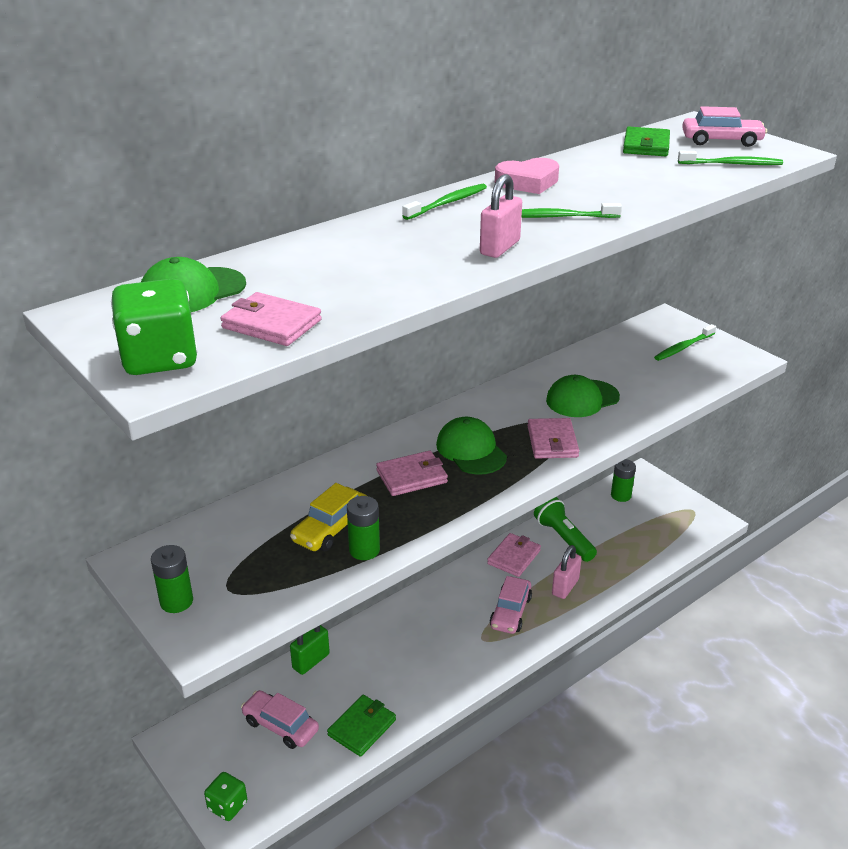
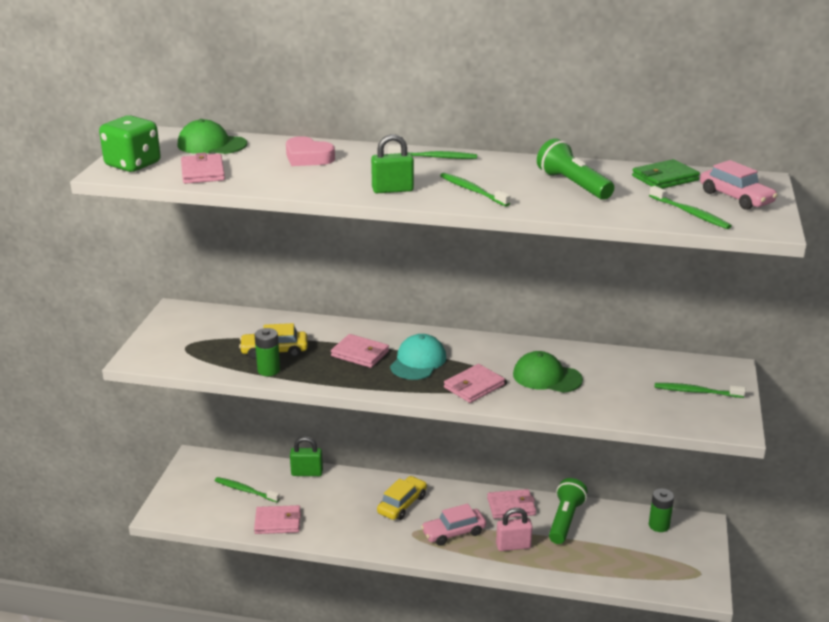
camera: 50 degrees right, 5 degrees down
green battery [151,545,193,613] -> none
green dice [204,772,247,821] -> none
pink car [241,690,319,749] -> green toothbrush [215,477,280,502]
green wallet [327,695,396,757] -> pink wallet [254,505,301,534]
green cap [436,417,507,475] -> turquoise cap [390,334,446,380]
pink padlock [480,174,522,258] -> green padlock [371,134,414,193]
pink heart [495,158,559,194] -> pink heart moved to [286,136,335,166]
none -> yellow car [377,476,427,520]
none -> green flashlight [537,138,614,200]

